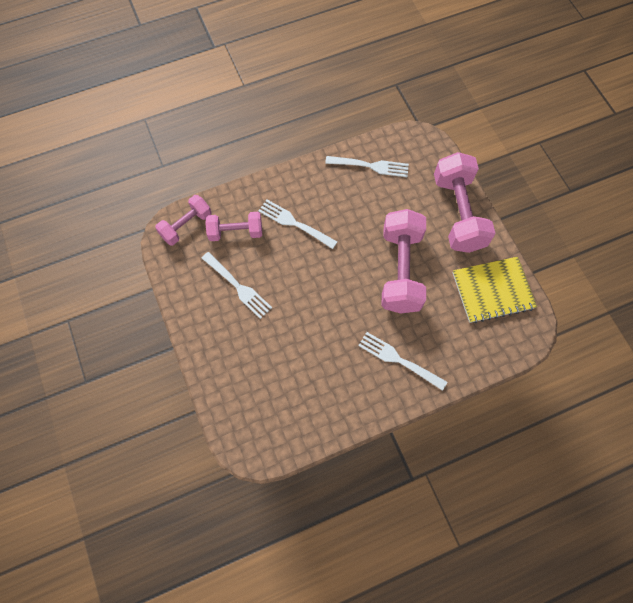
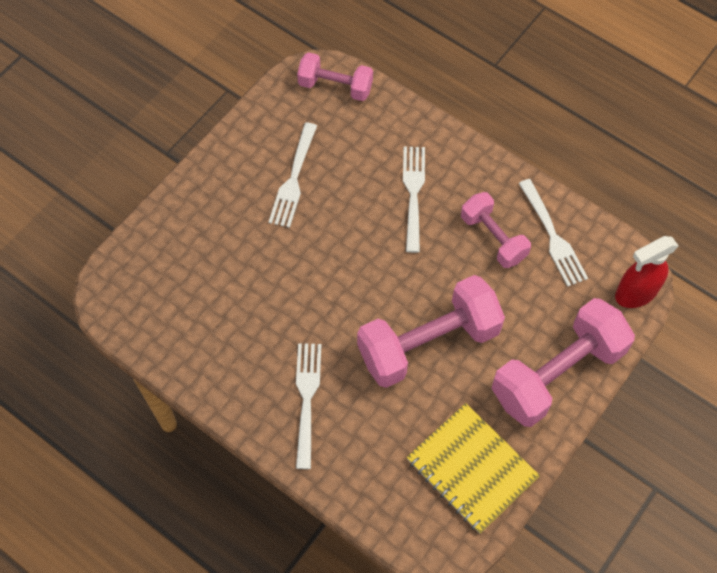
camera: 60 degrees right, 5 degrees down
pink dumbbell [205,212,262,241] -> pink dumbbell moved to [461,192,531,268]
none -> red spray bottle [615,236,679,308]

